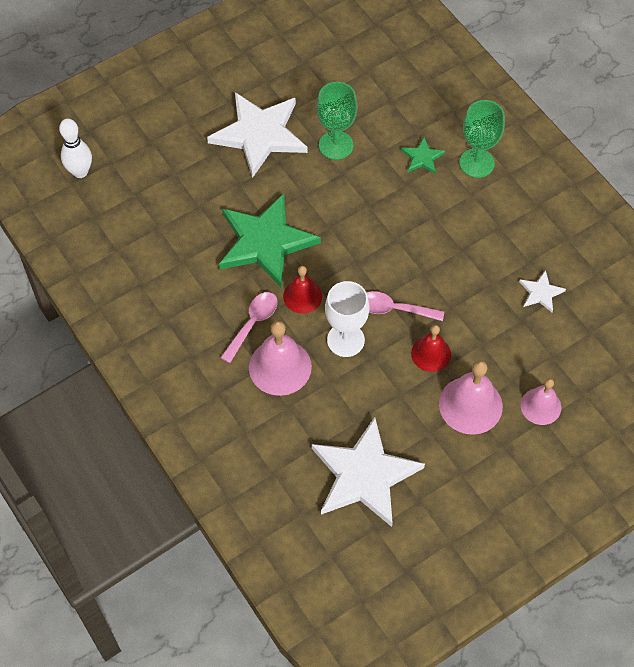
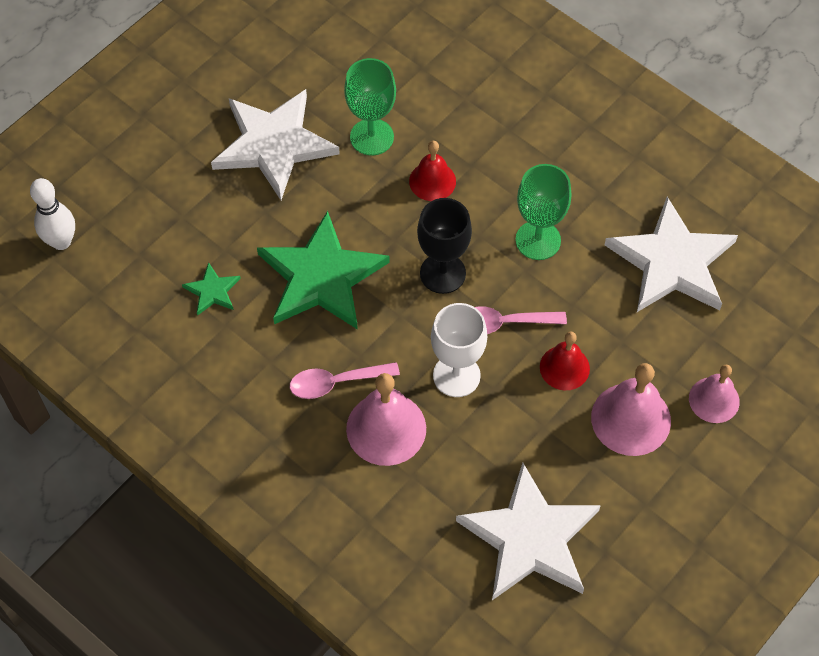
camera: 15 degrees left, 0 degrees up
pink spoon [220,292,278,363] -> pink spoon turned 120 degrees counterclockwise [290,362,400,399]
red bell [283,266,322,314] -> red bell moved to [409,141,456,201]
green star [401,137,445,174] -> green star moved to [182,262,241,316]
green goblet [459,100,505,178] -> green goblet moved to [515,164,572,260]
white star [519,270,566,312] -> white star [605,197,738,312], size x2.28
none -> black goblet [417,198,472,294]

